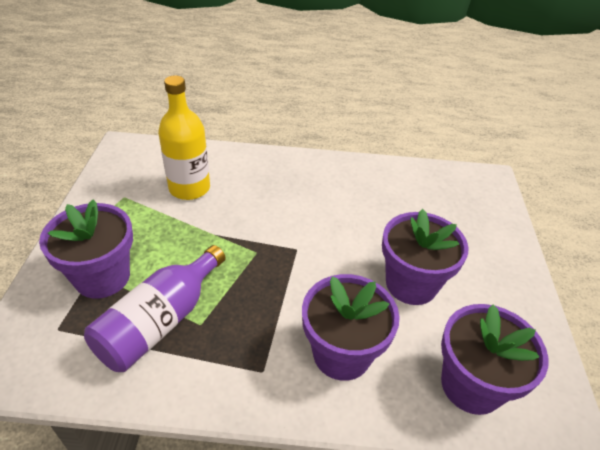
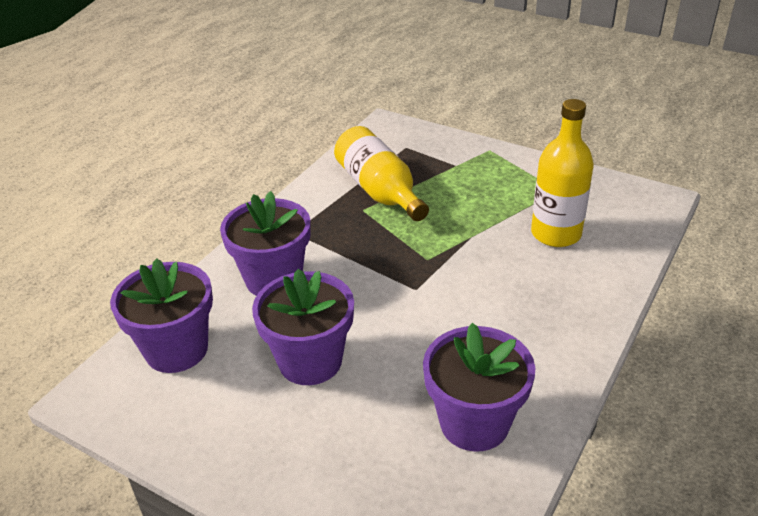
camera: 120 degrees right, 5 degrees down
purple flower pot [39,200,133,299] -> purple flower pot moved to [423,323,535,452]
purple bottle [84,245,226,372] -> yellow bottle [334,126,429,221]

